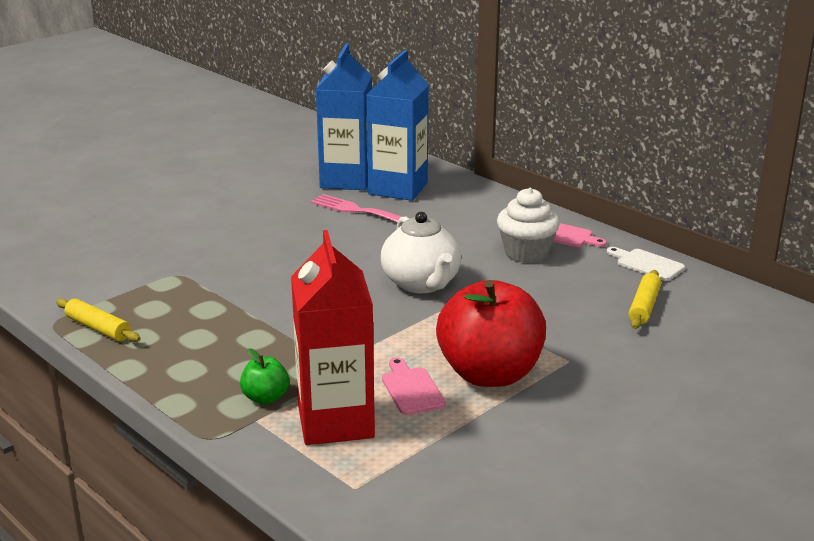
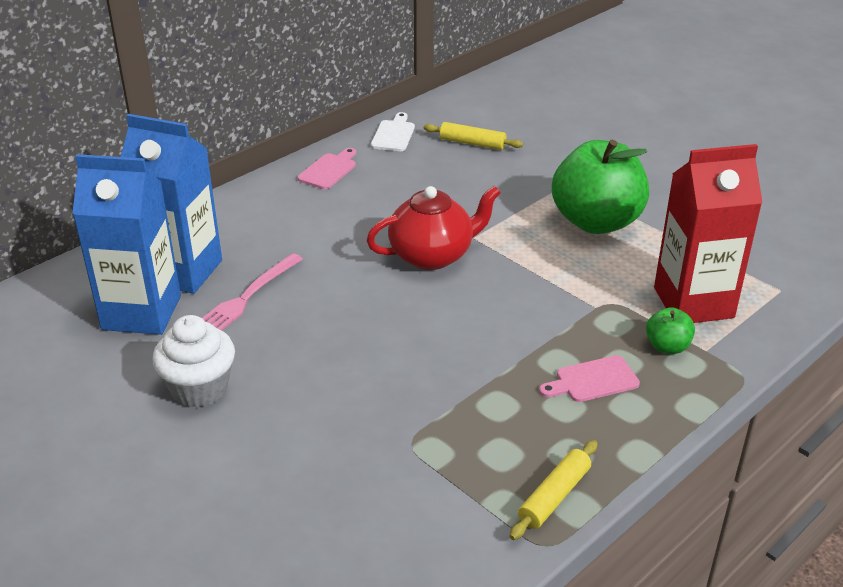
camera: 90 degrees left, 10 degrees up
white teapot [381,212,461,293] -> red teapot [366,186,501,270]
pink cutting board [382,357,446,415] -> pink cutting board moved to [539,355,640,402]
red apple [436,280,546,387] -> green apple [552,140,649,234]
white cupcake [497,188,560,263] -> white cupcake moved to [153,315,235,408]
white cutting board [607,247,685,281] -> white cutting board turned 150 degrees clockwise [371,112,415,151]

